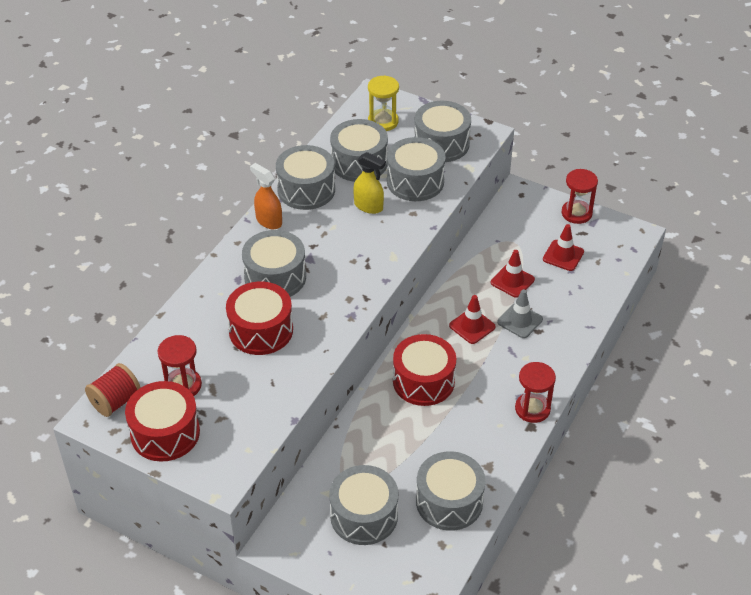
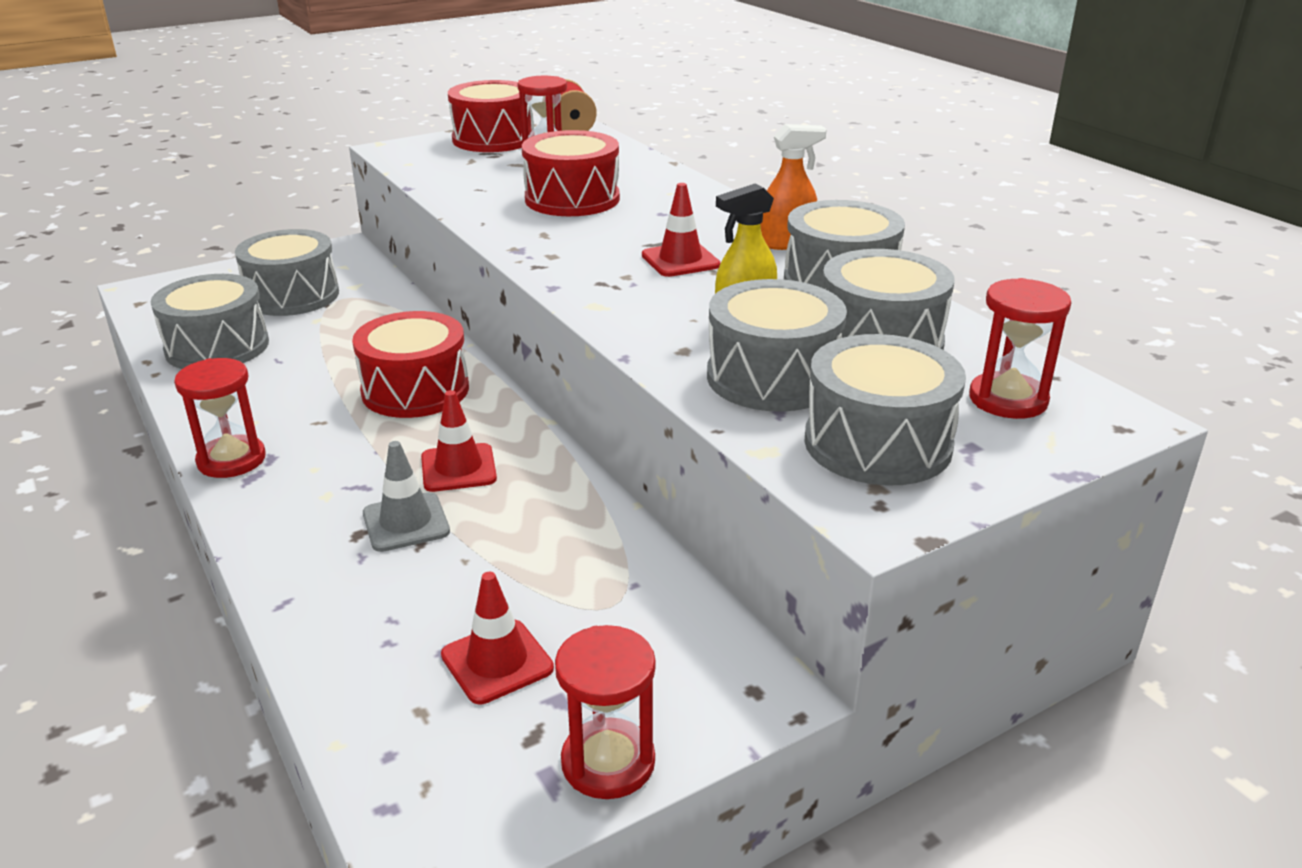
camera: 120 degrees right, 15 degrees down
grey drum [242,230,306,297] -> none
yellow hourglass [368,75,399,131] -> red hourglass [969,278,1071,419]
red traffic cone [491,250,535,298] -> red traffic cone moved to [642,183,721,277]

